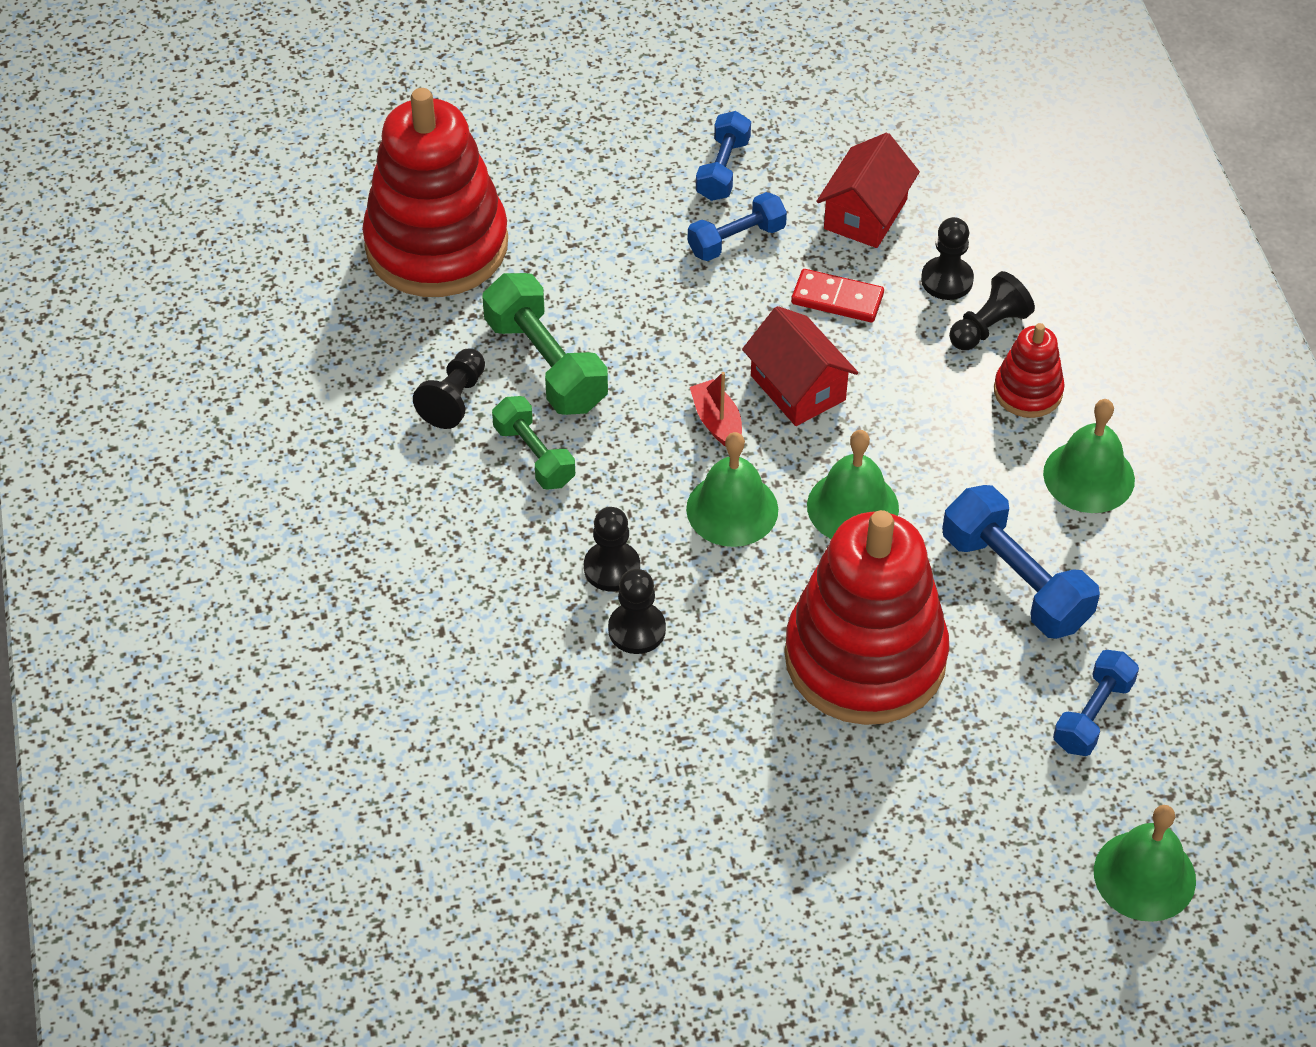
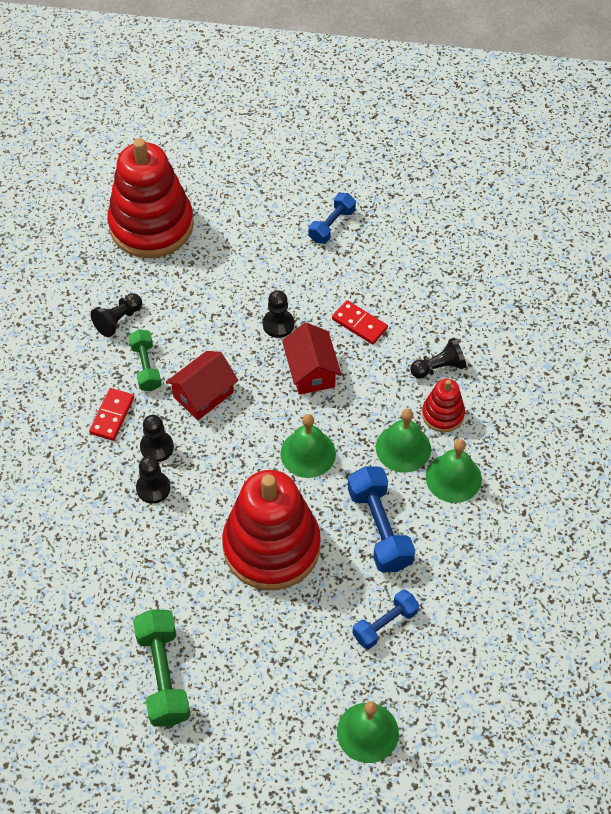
camera: 20 degrees right, 5 degrees up
green dumbbell [482,273,608,415] -> green dumbbell moved to [133,609,191,727]
green bell [686,432,778,547] -> green bell moved to [376,409,431,473]
blue dumbbell [688,192,787,261] -> none
red boat [690,372,742,447] -> none
red house [816,133,920,248] -> red house moved to [166,351,238,420]
black pawn [921,217,974,300] -> black pawn moved to [263,290,294,338]
none -> red domino [89,388,134,441]

